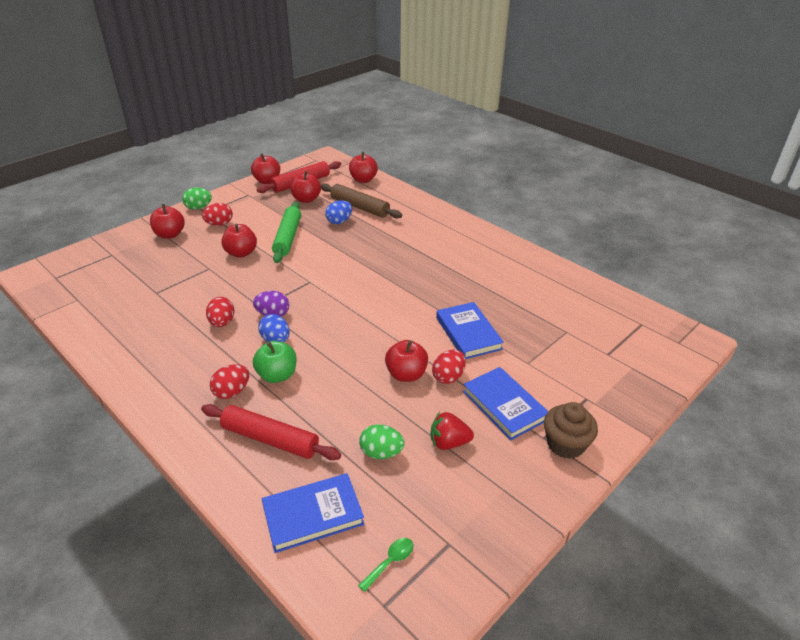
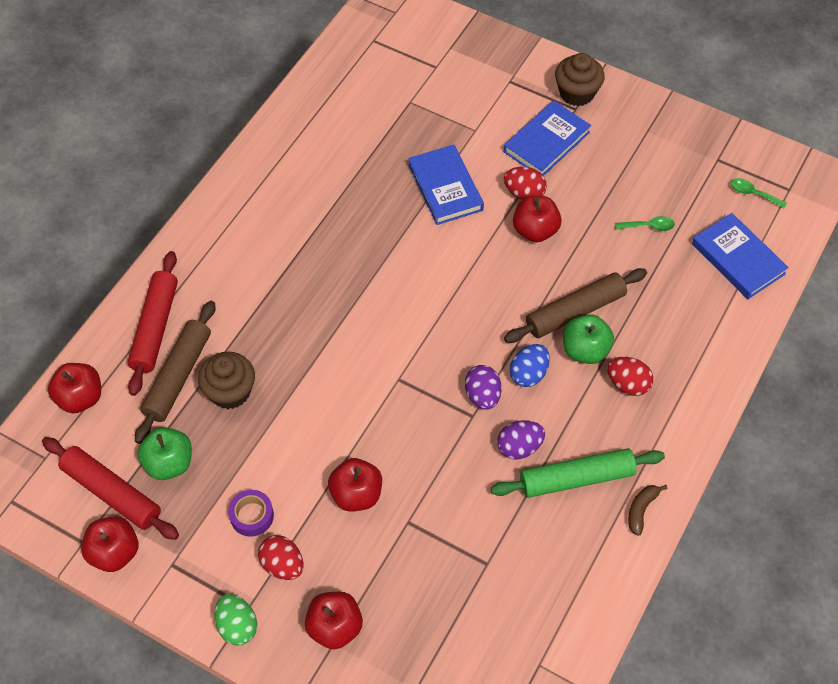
camera: 105 degrees left, 20 degrees up
red rolling pin [201,404,341,460] -> red rolling pin moved to [128,251,178,396]
red egg [206,297,235,327] -> purple egg [497,421,545,460]
green rolling pin [272,202,301,263] -> green rolling pin moved to [491,448,665,498]
red apple [291,171,321,203] -> green apple [137,427,192,480]
blue egg [325,200,352,224] -> brown cupcake [198,352,255,409]
green egg [359,424,405,459] -> green spoon [615,216,675,231]
red strawberry [431,412,474,450] -> none
blue book [436,302,504,359] -> blue book turned 75 degrees counterclockwise [408,145,484,225]
none -> purple tape [228,490,274,537]
none -> brown rolling pin [504,268,647,343]
none -> brown banana [628,485,667,536]

